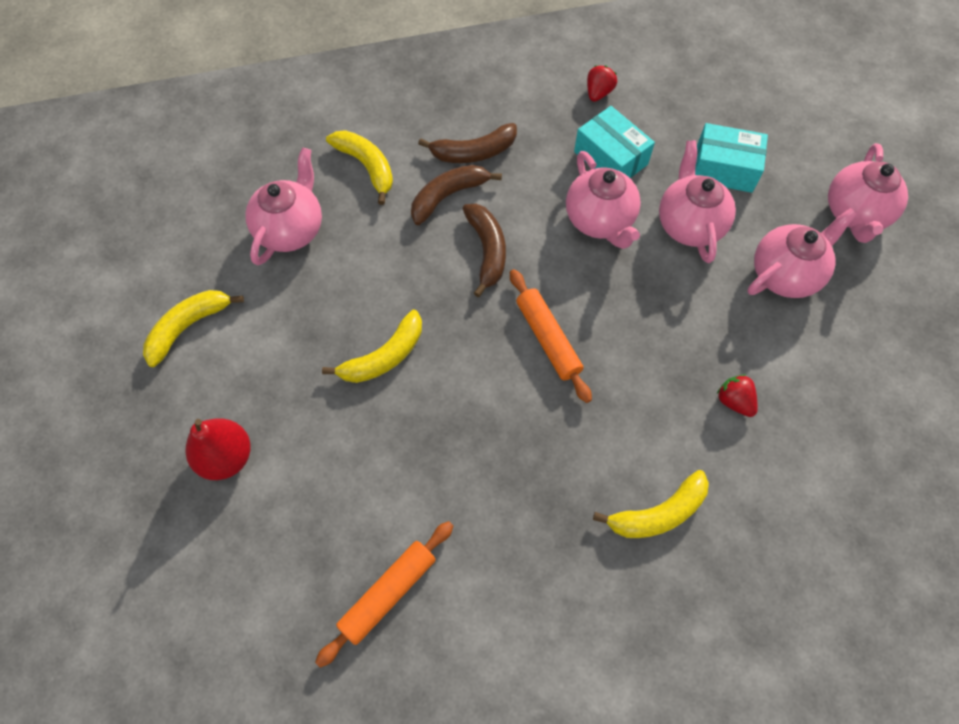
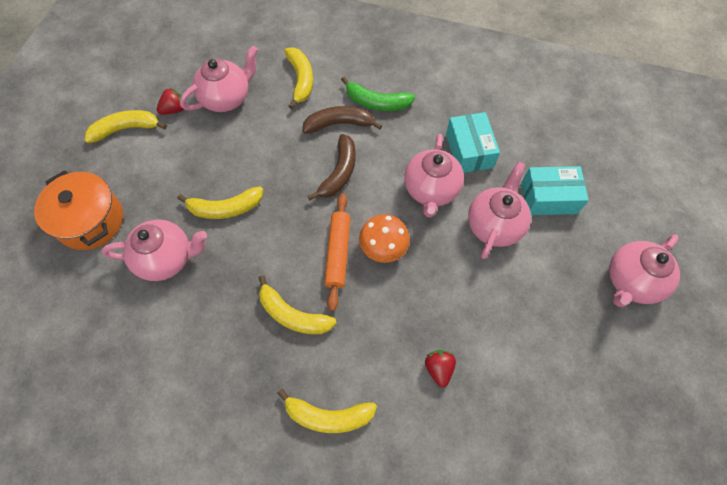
camera: 30 degrees right, 0 degrees up
red pear [185,418,251,480] -> orange pot [34,170,123,250]
orange rolling pin [315,521,453,668] -> none
brown banana [418,123,517,163] -> green banana [341,77,415,111]
red strawberry [587,66,617,102] -> red strawberry moved to [157,88,183,115]
turquoise box [695,123,768,193] -> turquoise box turned 45 degrees counterclockwise [522,166,589,215]
pink teapot [748,208,857,298] -> pink teapot moved to [101,220,207,281]
none -> yellow banana [259,275,337,334]
none -> orange mushroom [359,214,410,263]

